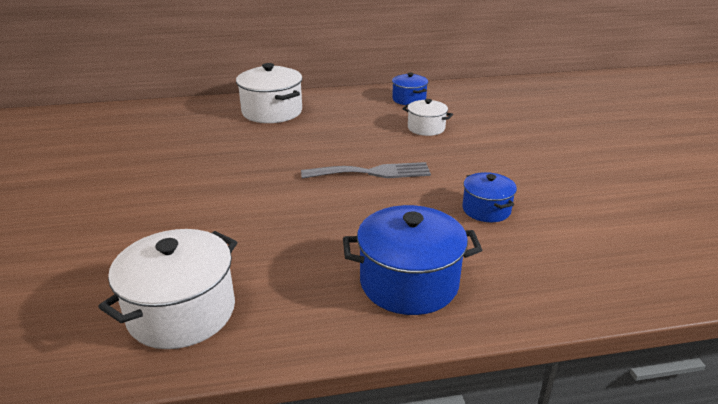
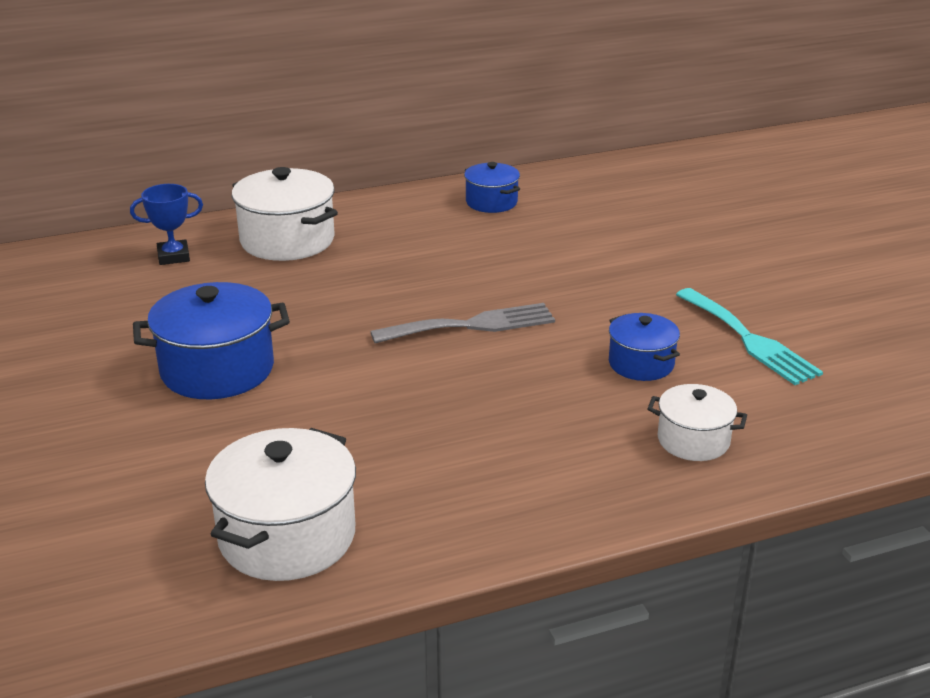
camera: 10 degrees left, 0 degrees up
blue pot [343,205,482,315] -> blue pot moved to [133,282,290,399]
white pot [402,99,453,136] -> white pot moved to [647,384,747,461]
none -> blue trophy [130,184,203,265]
none -> turquoise fork [676,288,823,385]

